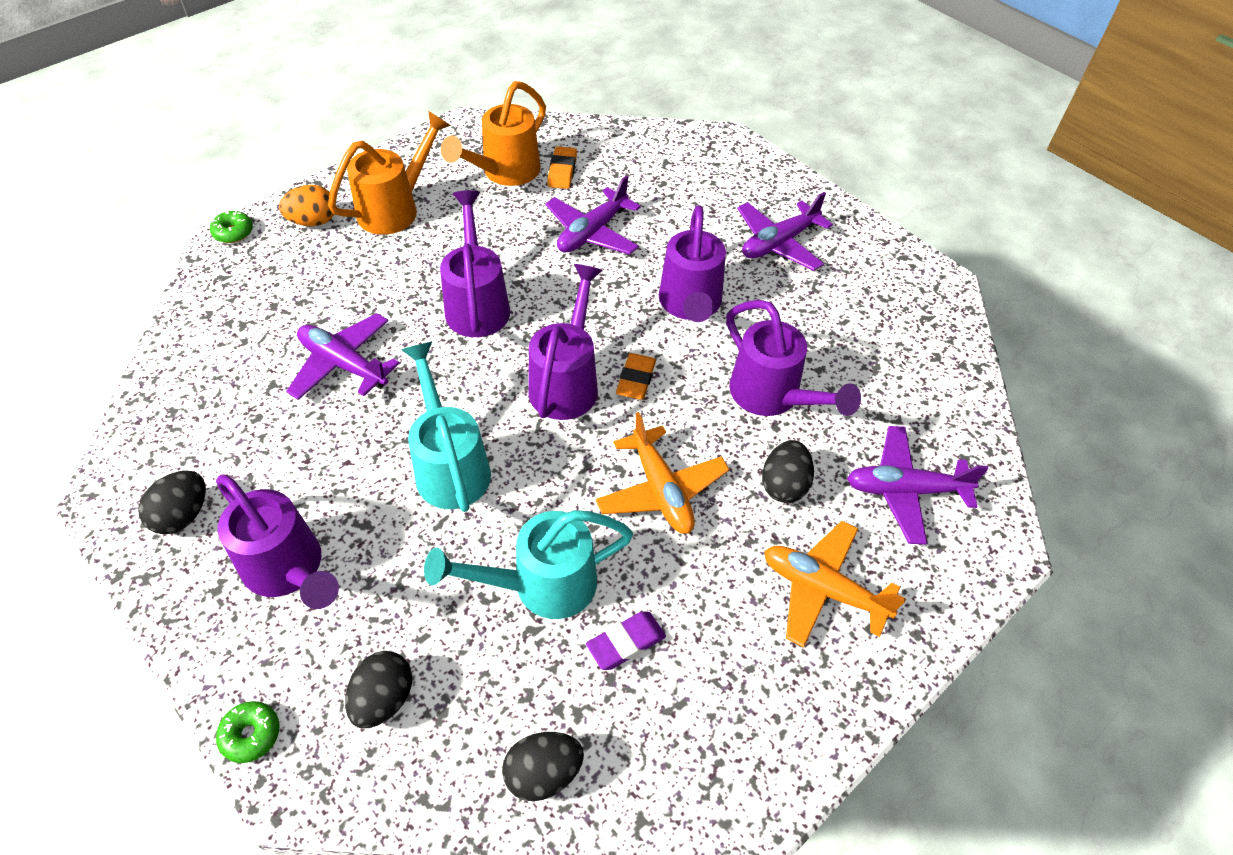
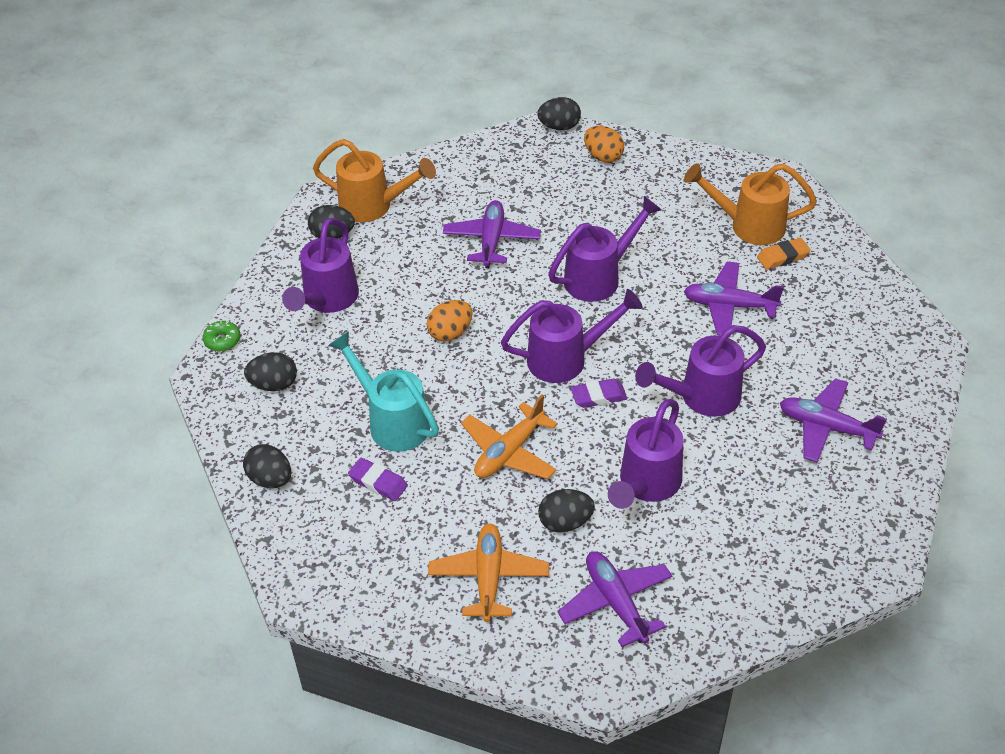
camera: 65 degrees right, 5 degrees down
green donut [210,210,253,243] -> black egg [537,97,581,130]
orange watering can [328,111,451,235] -> orange watering can moved to [313,139,436,222]
turquoise watering can [401,342,491,512] -> orange egg [427,300,473,342]
orange eraser [616,353,656,400] -> purple eraser [570,378,627,408]

